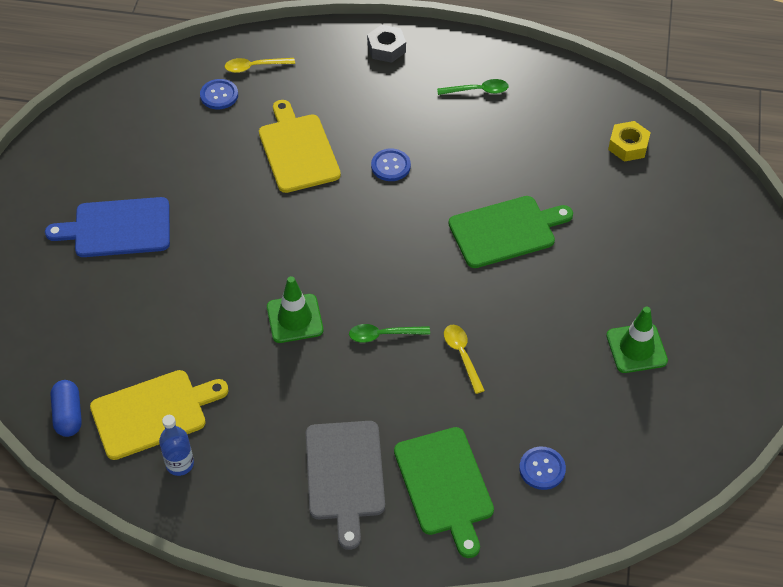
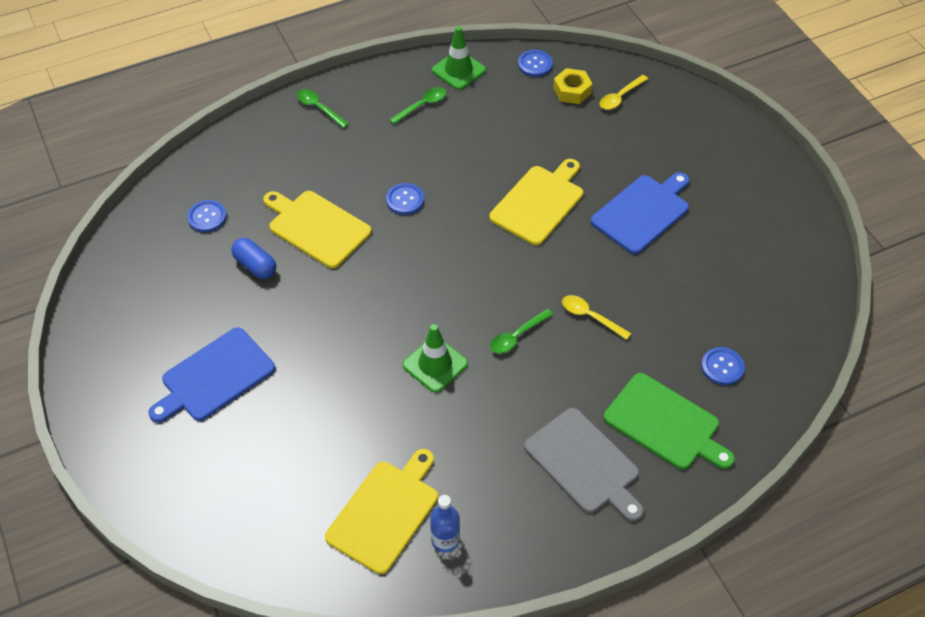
camera: 35 degrees left, 0 degrees up
blue capsule [51,380,82,437] -> blue capsule moved to [231,238,276,279]
yellow spoon [225,58,295,73] -> yellow spoon moved to [600,75,648,110]
grey nut [367,25,406,63] -> green spoon [297,89,349,128]
green cutting board [449,196,573,268] -> yellow cutting board [489,159,583,245]
green traffic cone [606,307,668,373] -> green traffic cone moved to [432,26,486,90]
none -> blue button [518,50,553,77]
none -> blue cutting board [591,172,689,254]

